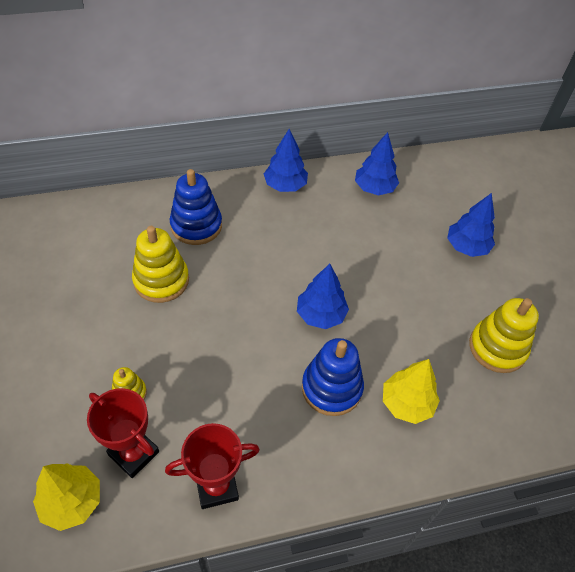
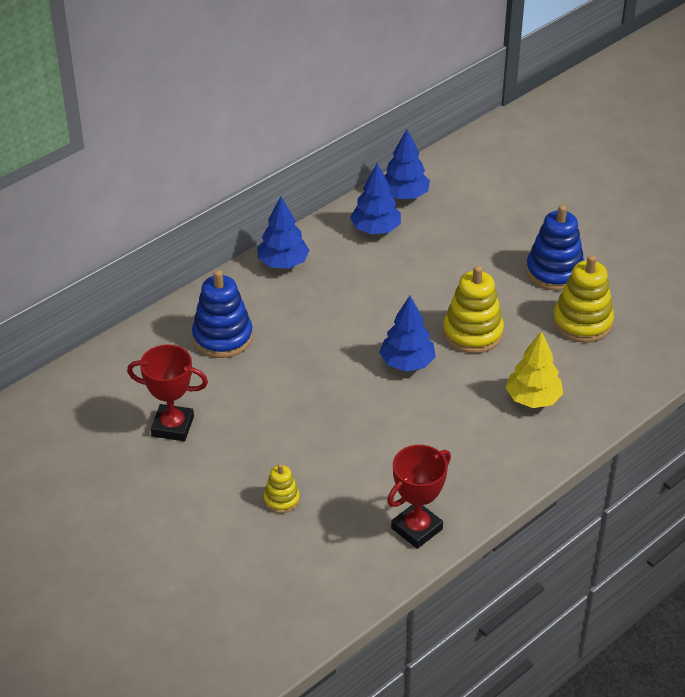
camera: 25 degrees left, 10 degrees down
yellow tree [33,463,100,531] -> none
red trophy [87,388,159,478] -> red trophy moved to [127,344,208,441]
yellow stacking toy [132,226,189,303] -> yellow stacking toy moved to [443,265,504,353]
blue stacking toy [302,338,364,416] -> blue stacking toy moved to [526,205,584,291]
blue tree [447,193,495,257] -> blue tree moved to [385,129,430,199]

